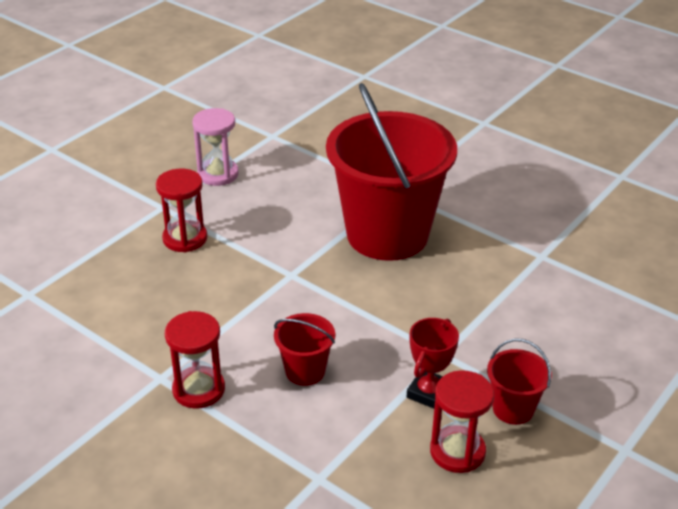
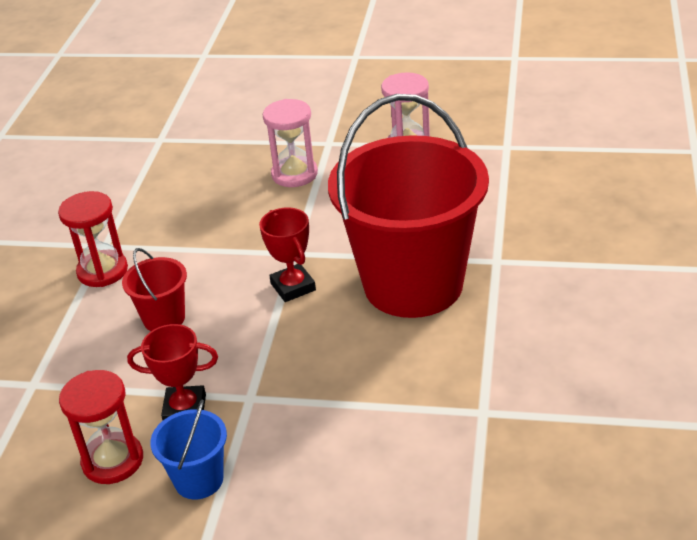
camera: 65 degrees right, 0 degrees up
red hourglass [156,169,207,252] -> pink hourglass [263,99,318,187]
red bucket [487,339,552,425] -> blue bucket [150,400,227,500]
none -> red trophy [259,207,316,302]

